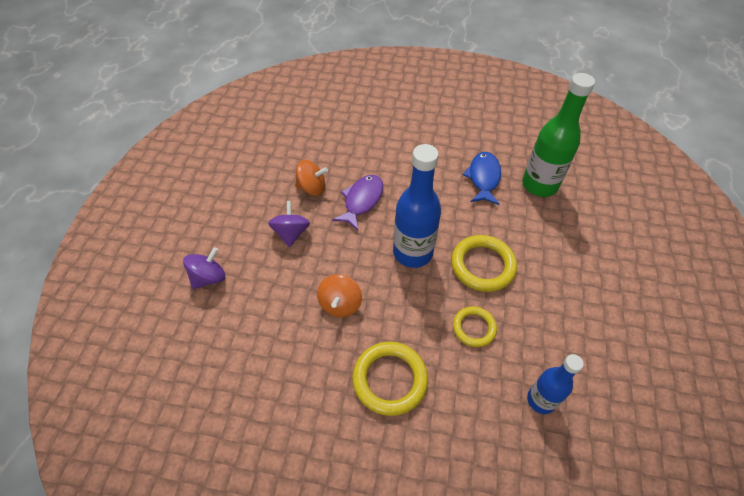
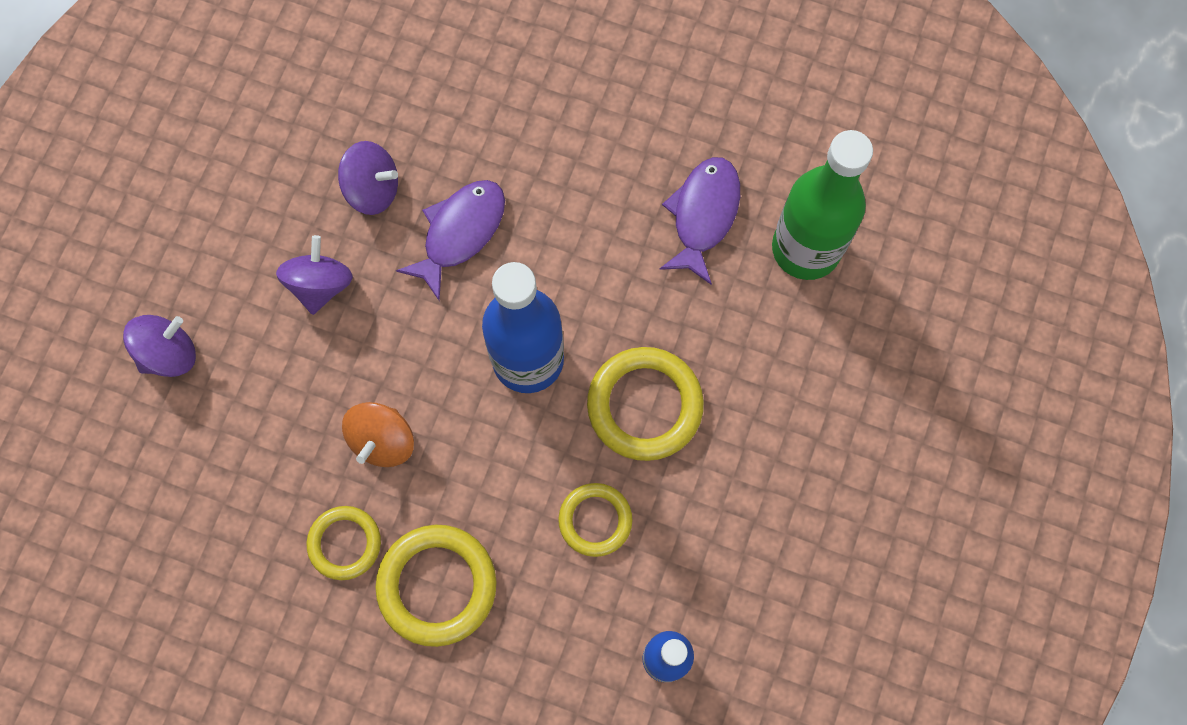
camera: 10 degrees right, 20 degrees up
orange spinning top [295,160,328,196] -> purple spinning top [338,141,398,215]
blue fish [463,152,501,205] -> purple fish [659,157,740,285]
none -> yellow ring [306,506,381,580]

